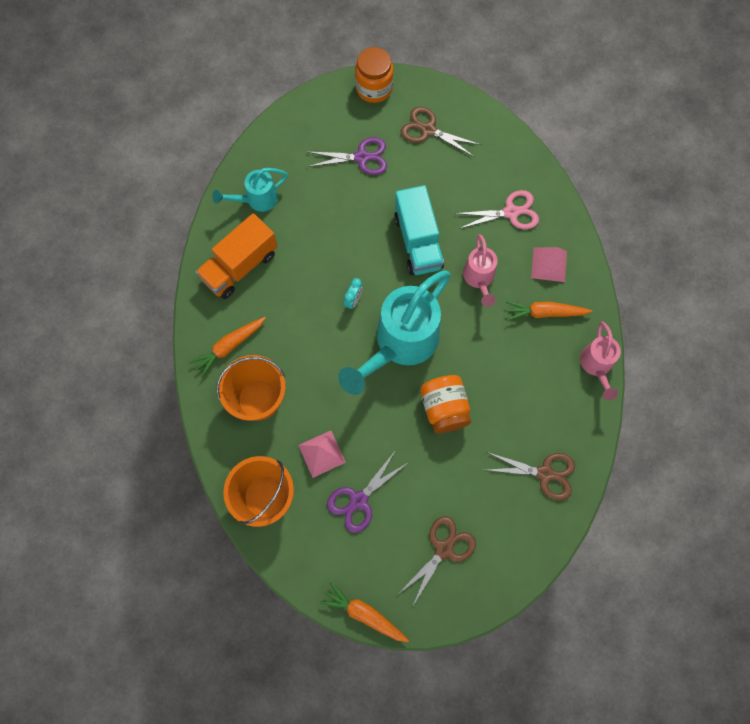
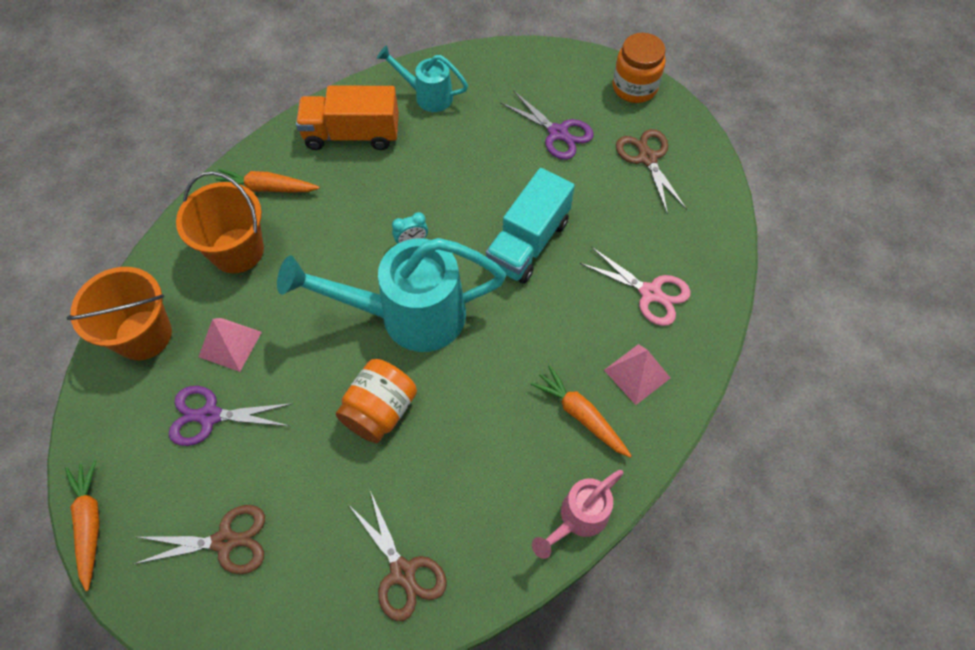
camera: 45 degrees right, 10 degrees down
pink watering can [463,234,497,307] -> none

